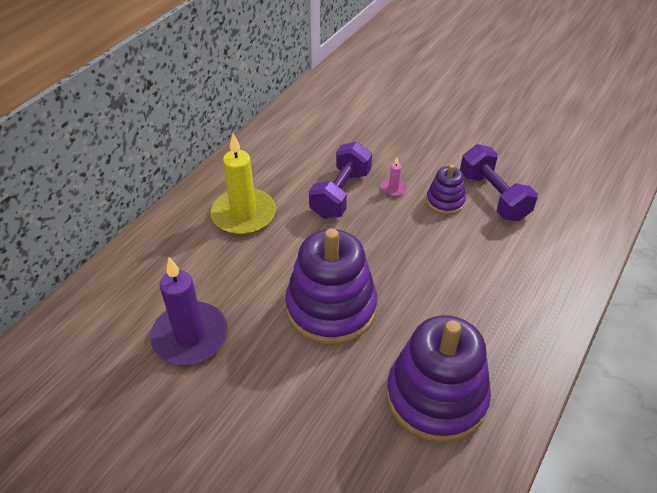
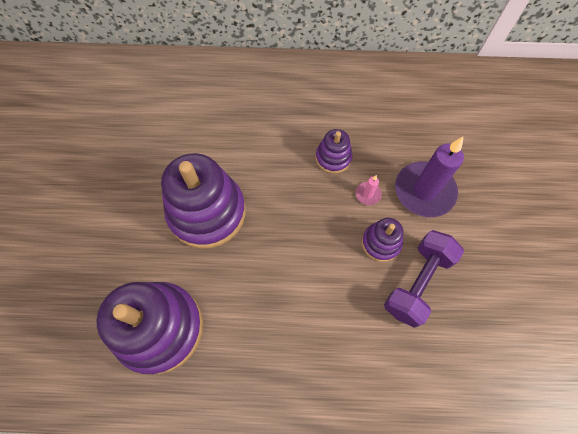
camera: 60 degrees right, 20 degrees up
purple candle [150,257,228,365] -> purple candle moved to [395,137,464,217]
yellow candle [210,133,276,235] -> none
purple dumbbell [309,142,372,219] -> purple stacking toy [315,129,353,174]

